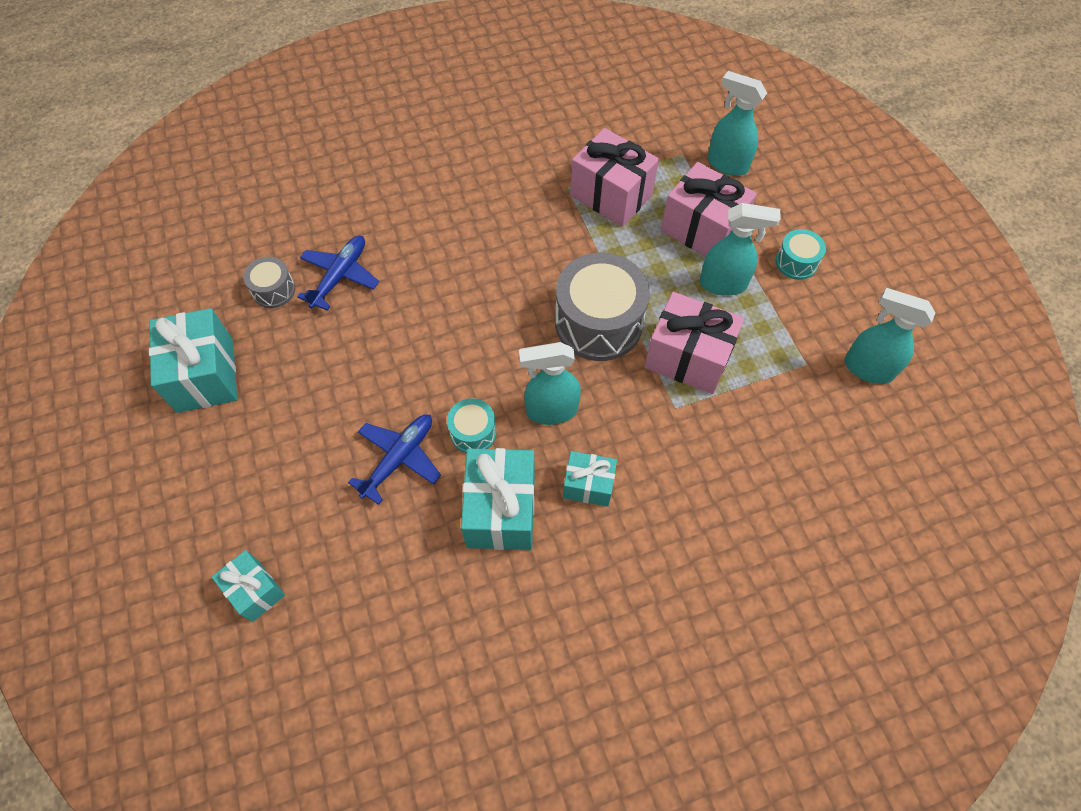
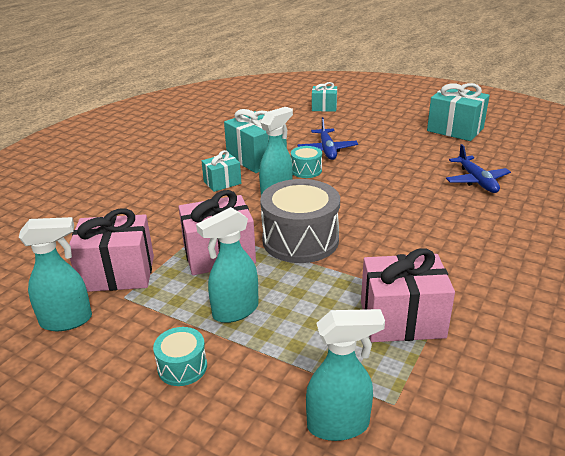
camera: 140 degrees right, 30 degrees down
grey drum [243,257,295,308] -> none
pink gift [661,162,757,256] -> pink gift moved to [69,209,154,292]

